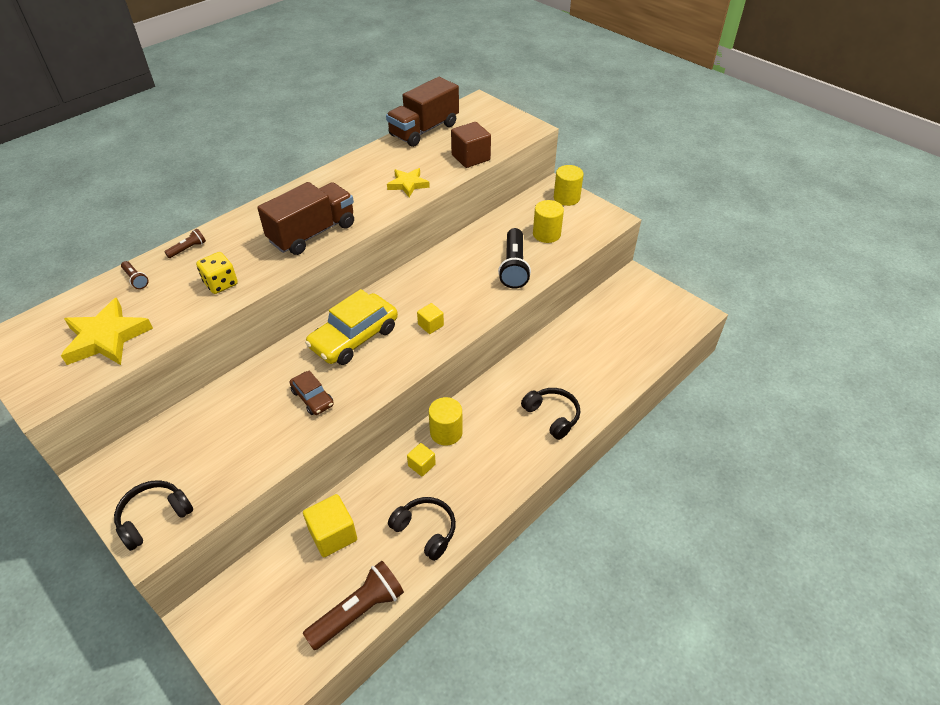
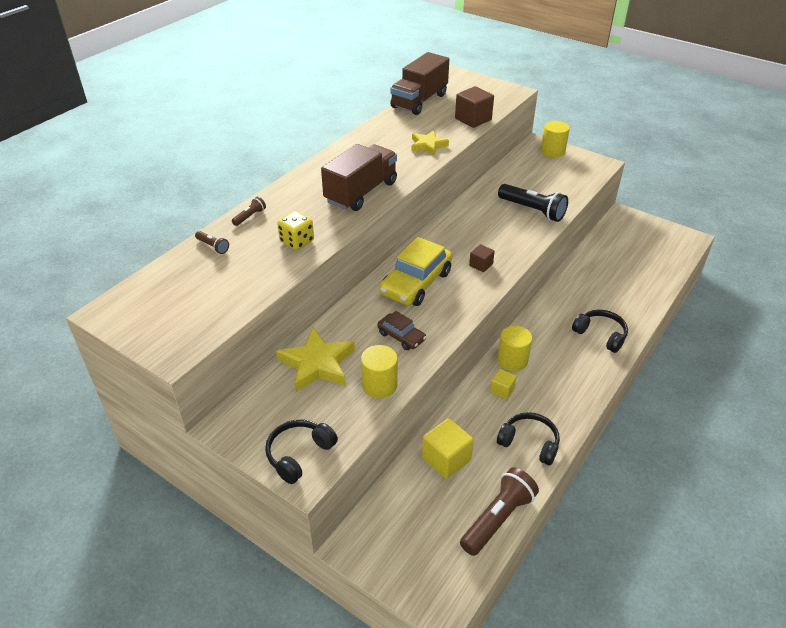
camera: 10 degrees left, 5 degrees down
yellow star [61,298,153,365] -> yellow star moved to [276,328,355,392]
yellow cube [417,303,444,334] -> brown cube [469,244,495,272]
black flashlight [498,228,531,289] -> black flashlight turned 45 degrees counterclockwise [498,184,568,222]
yellow cylinder [533,200,564,243] -> yellow cylinder moved to [361,345,398,398]

